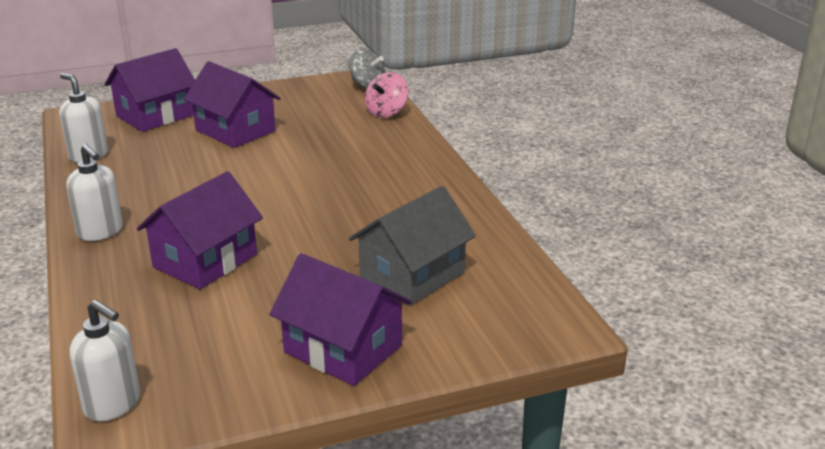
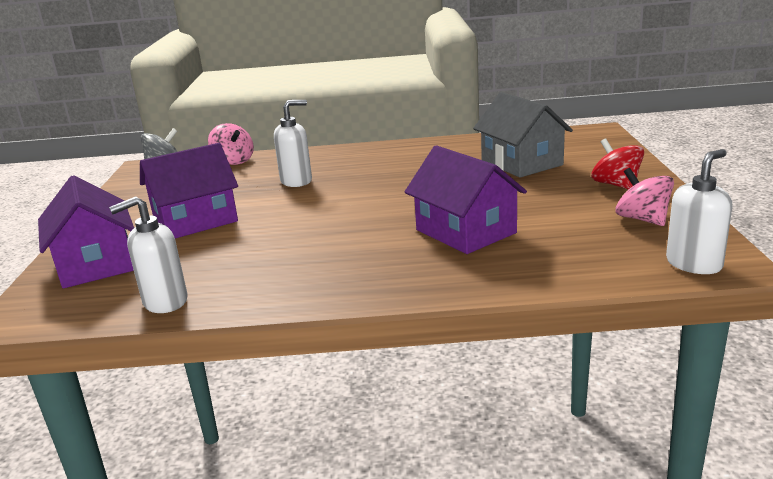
camera: 70 degrees left, 5 degrees down
white soap dispenser [66,144,123,241] -> white soap dispenser moved to [274,100,312,187]
purple house [269,253,412,386] -> red spinning top [591,139,644,190]
none -> pink spinning top [615,168,674,226]

